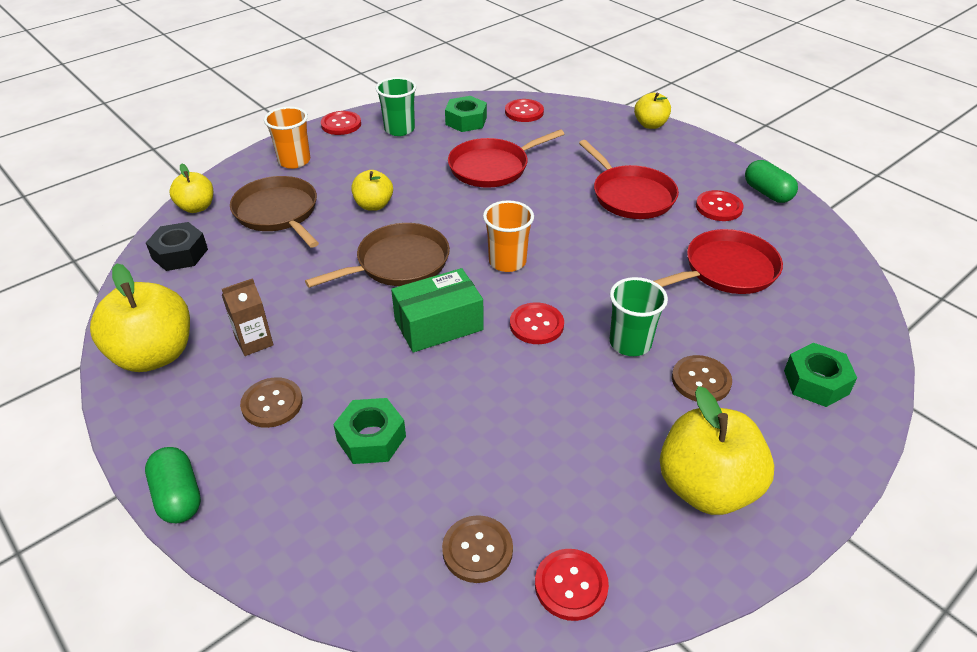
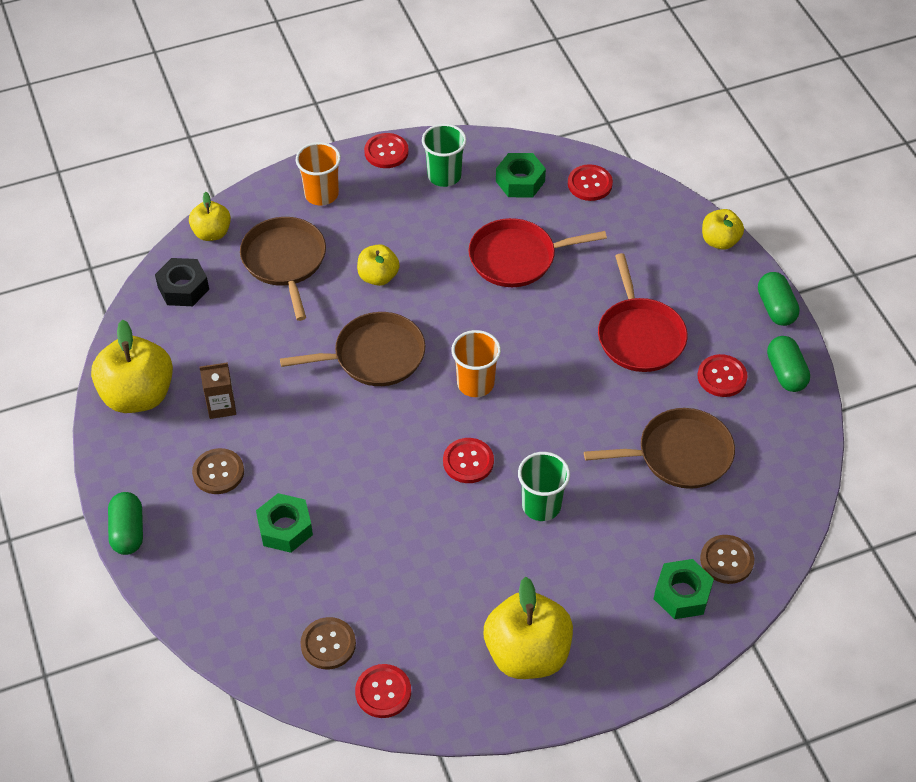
camera: 20 degrees right, 10 degrees up
green box [391,268,484,352] -> none
red pan [654,229,783,294] -> brown pan [584,408,735,489]
brown button [672,355,732,402] -> brown button moved to [700,535,754,584]
none -> green capsule [758,272,800,326]

